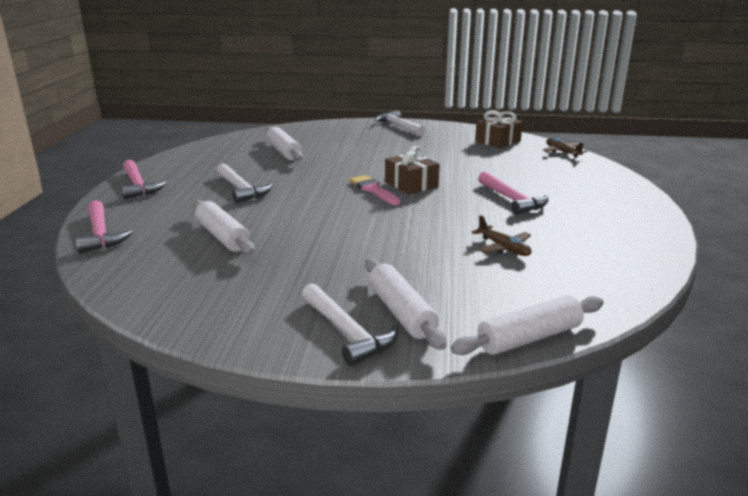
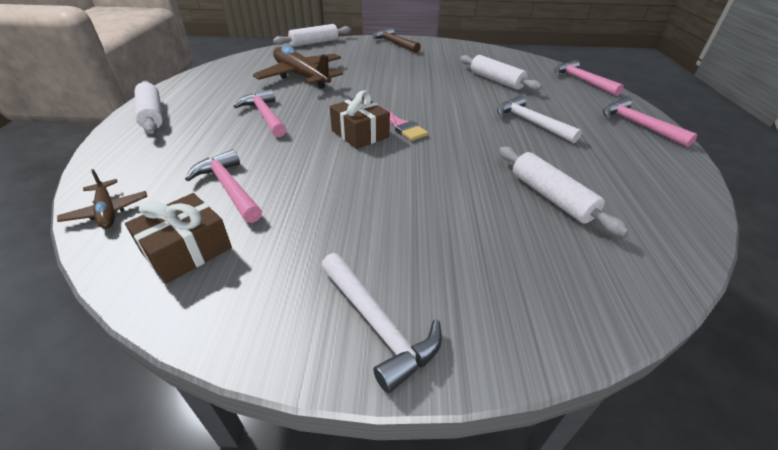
camera: 175 degrees right, 15 degrees up
white hammer [302,283,398,366] -> brown hammer [372,27,421,53]
white rolling pin [365,258,447,350] -> white rolling pin moved to [135,81,163,134]
brown plane [471,215,531,256] -> brown plane [253,46,343,89], size x2.06
none -> pink hammer [185,149,262,223]

